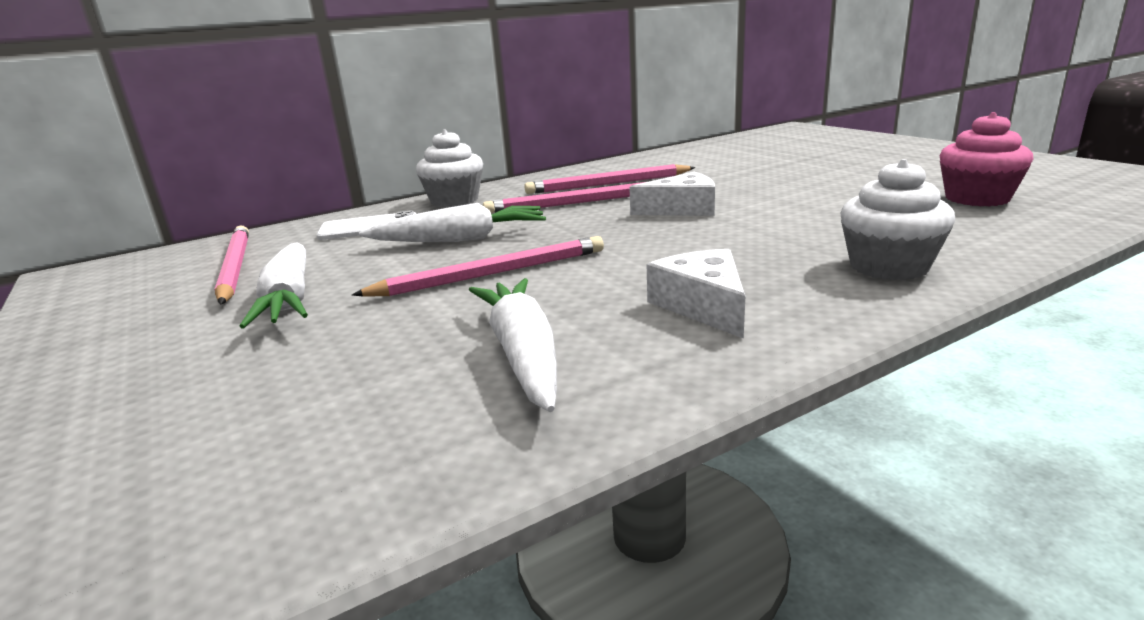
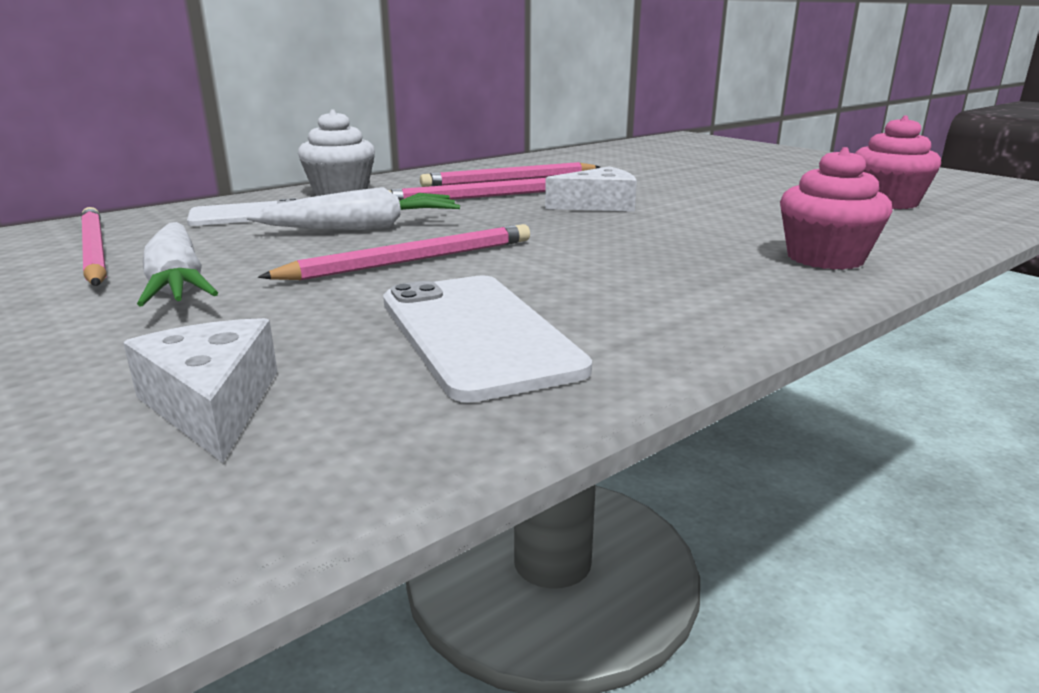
camera: 10 degrees left, 0 degrees up
white carrot [469,278,557,412] -> white phone [383,275,592,403]
white cheese [647,249,745,339] -> white cheese moved to [123,318,277,463]
white cupcake [841,159,955,280] -> pink cupcake [780,147,893,270]

